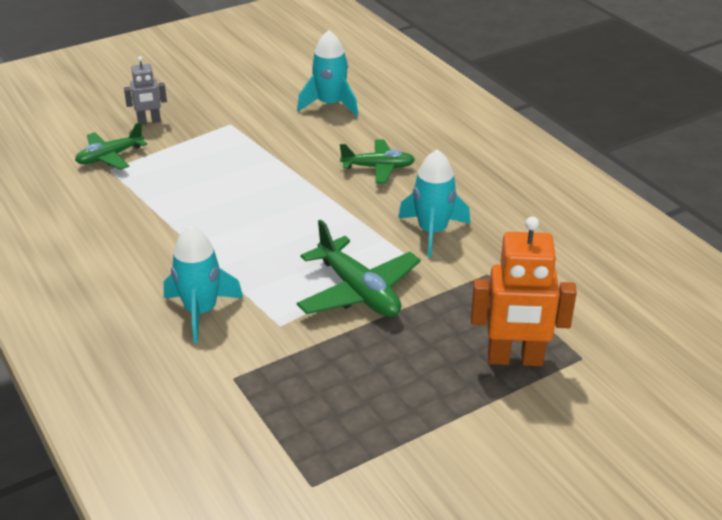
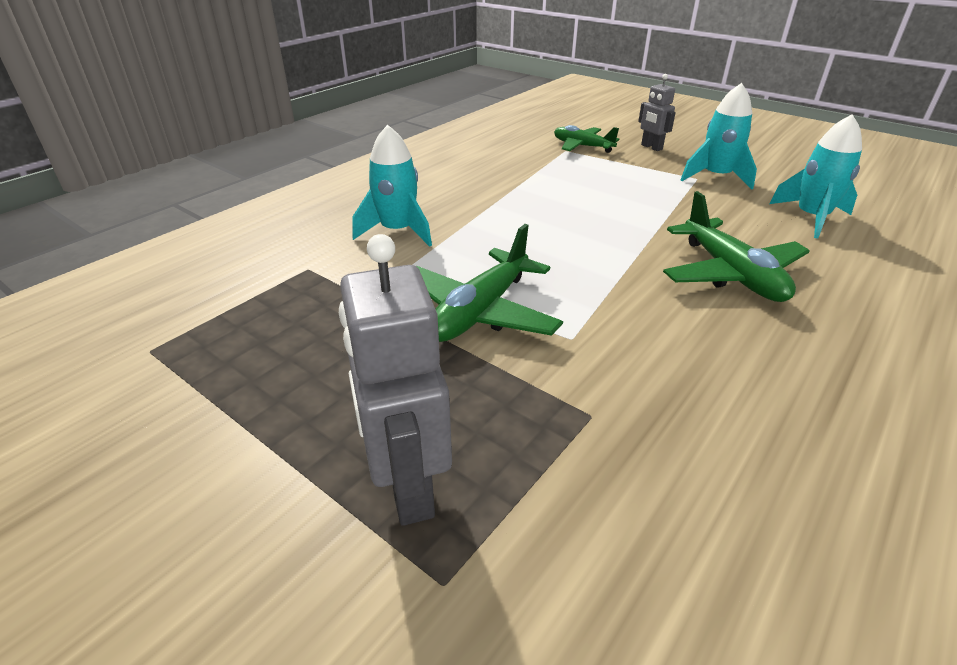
camera: 70 degrees right, 0 degrees up
green plane [340,139,415,183] -> green plane [663,191,810,302], size x1.51
turquoise rocket [398,150,470,257] -> turquoise rocket moved to [681,83,757,189]
orange robot [471,217,577,366] -> grey robot [339,234,452,526]

